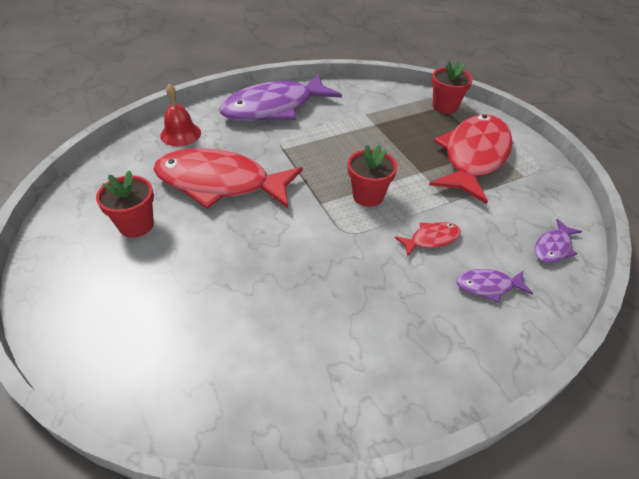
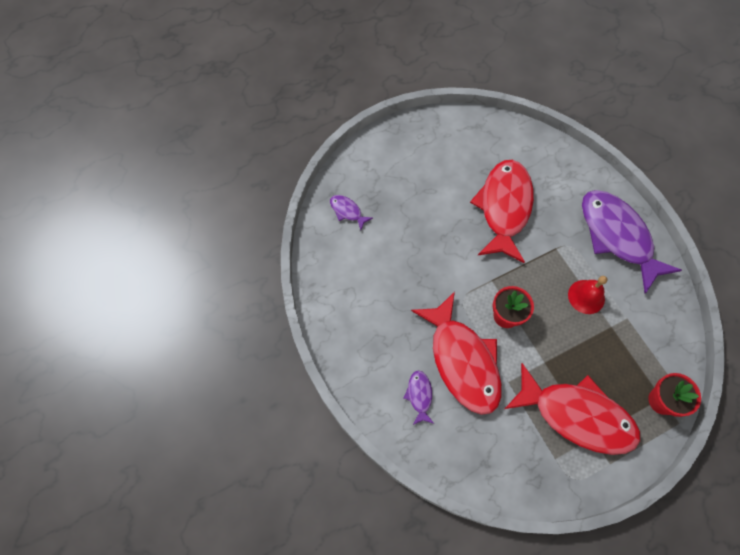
camera: 90 degrees right, 20 degrees up
red flower pot [96,170,154,237] -> none
red bell [160,84,201,146] -> red bell moved to [568,276,607,314]
red fish [395,222,461,256] -> red fish [411,292,502,415], size x2.39
purple fish [535,219,582,263] -> purple fish moved to [330,195,373,230]

